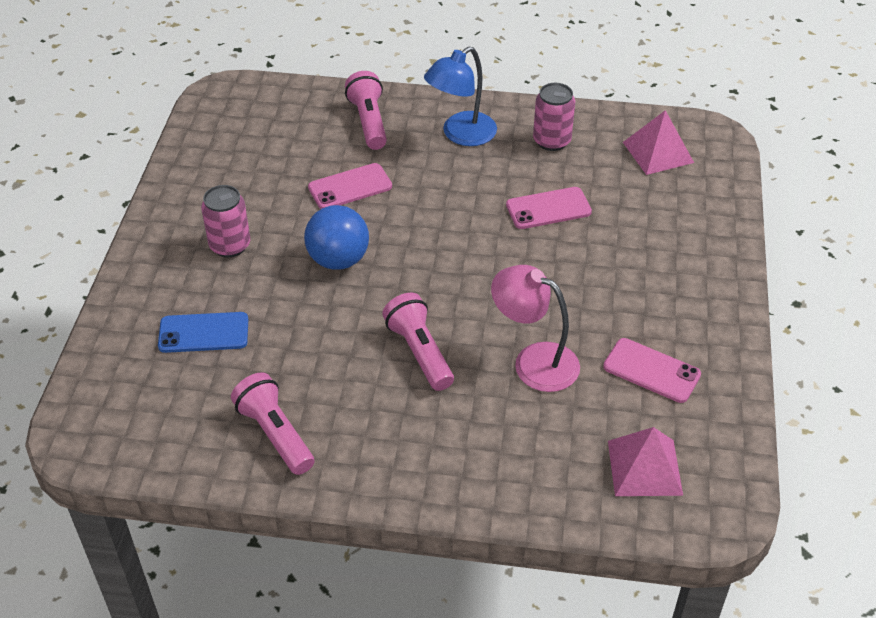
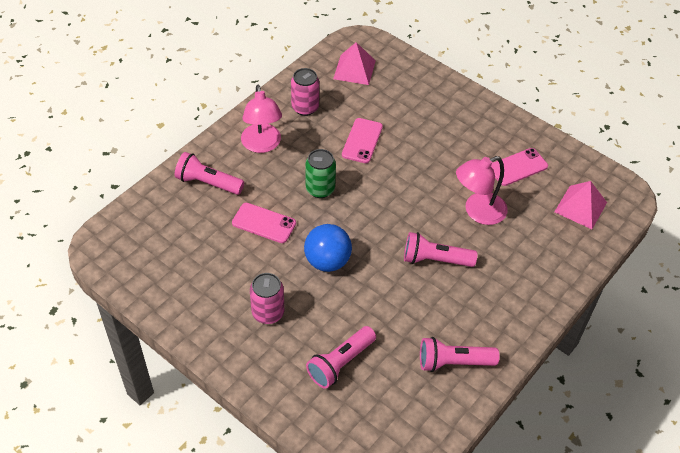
camera: 60 degrees left, 5 degrees up
blue phone [158,312,248,353] -> pink flashlight [306,326,376,389]
pink phone [308,163,392,209] -> pink phone turned 75 degrees counterclockwise [232,203,296,243]
blue lamp [424,46,497,146] -> pink lamp [241,84,282,153]
none -> green can [306,149,336,198]

